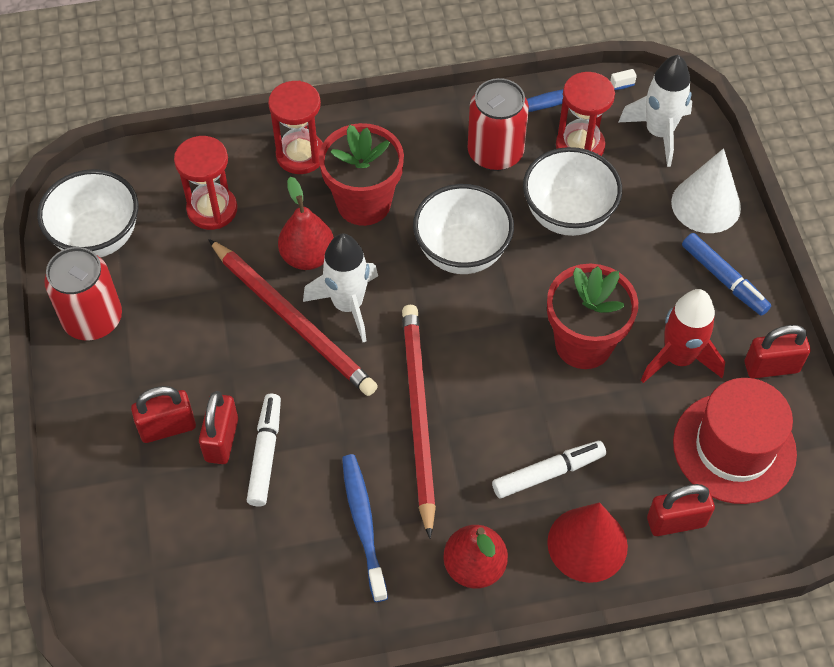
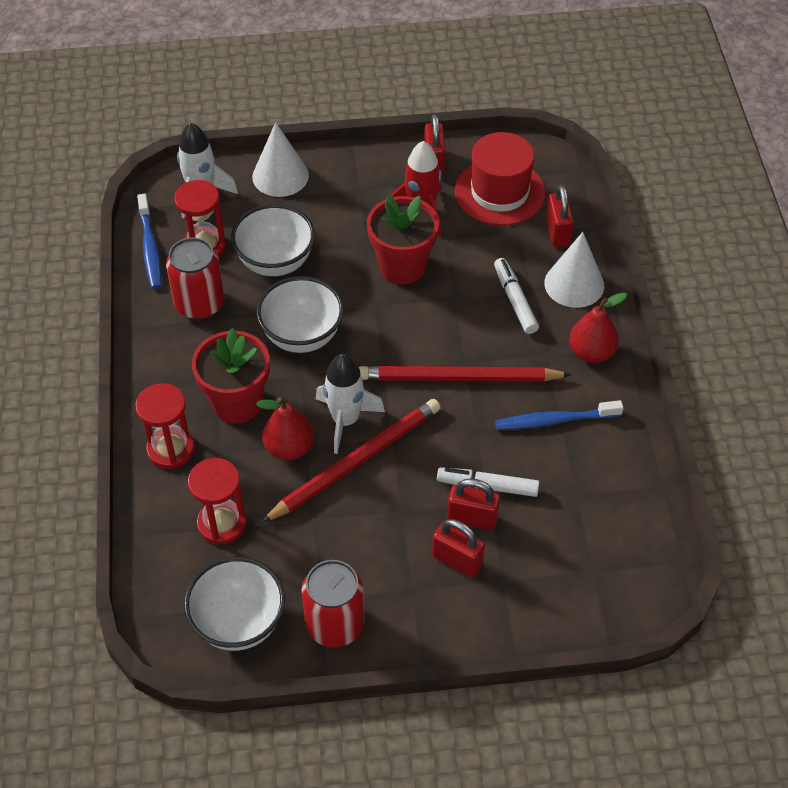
camera: 85 degrees left, 5 degrees down
red padlock [131,386,196,443] -> red padlock turned 45 degrees counterclockwise [432,519,485,577]
red cone [547,502,628,583] -> white cone [544,232,604,308]
blue marker [682,233,771,316] -> none

